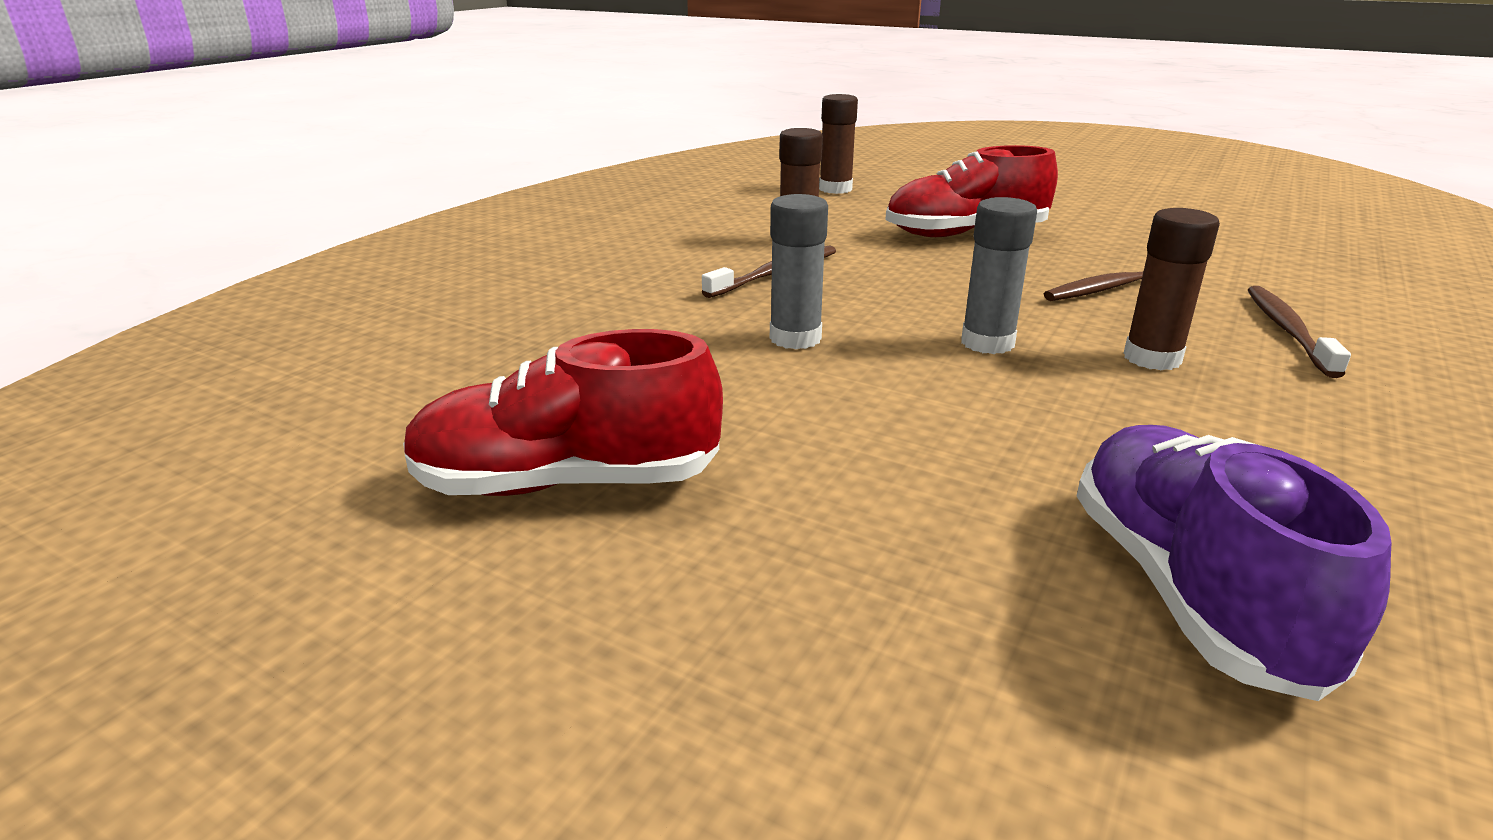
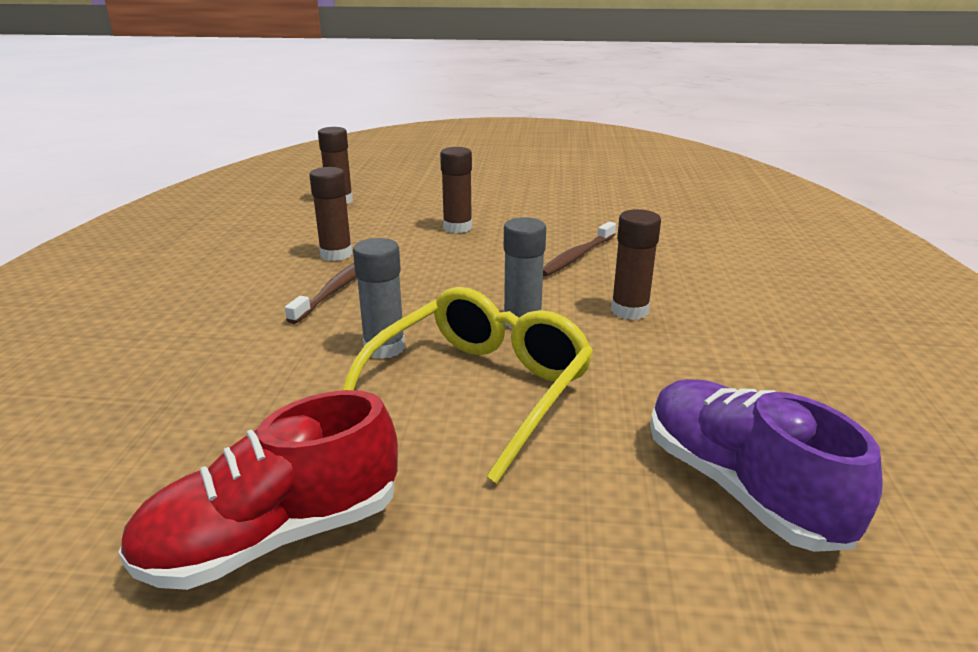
camera: 25 degrees left, 0 degrees up
red shoe [885,145,1058,237] -> brown glue stick [440,147,472,233]
brown toothbrush [1248,286,1351,378] -> none
none -> yellow glasses [342,287,593,484]

